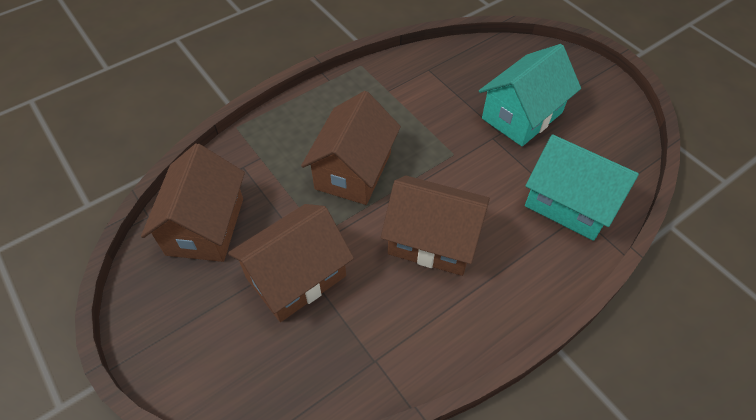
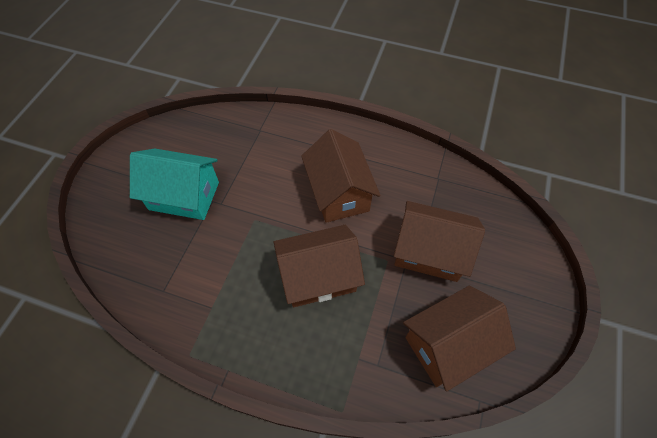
camera: 125 degrees left, 5 degrees up
turquoise house [525,134,639,241] -> none

